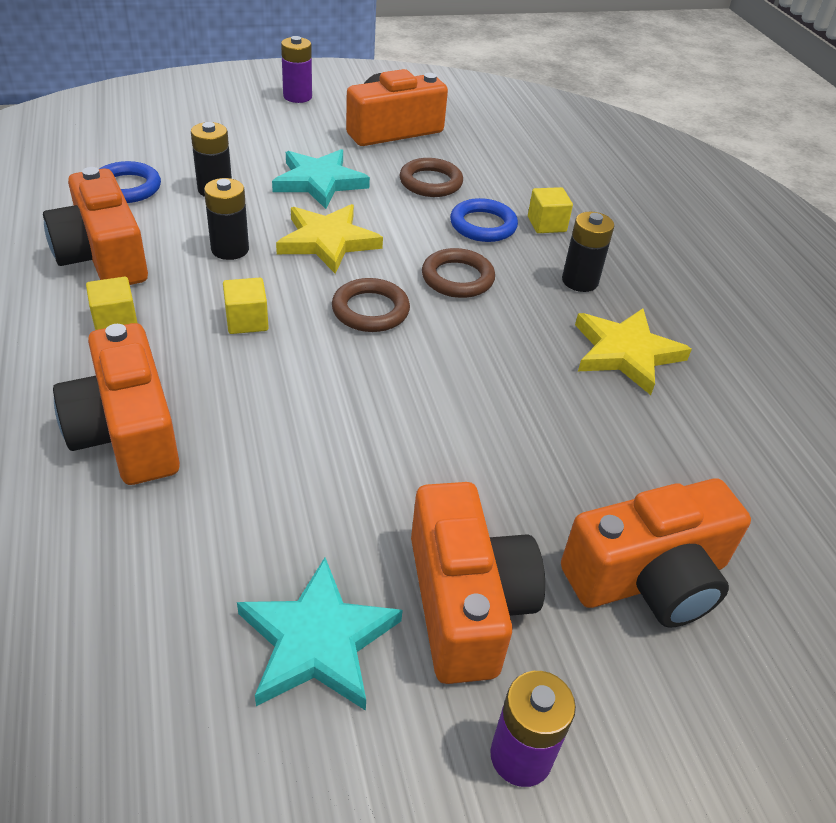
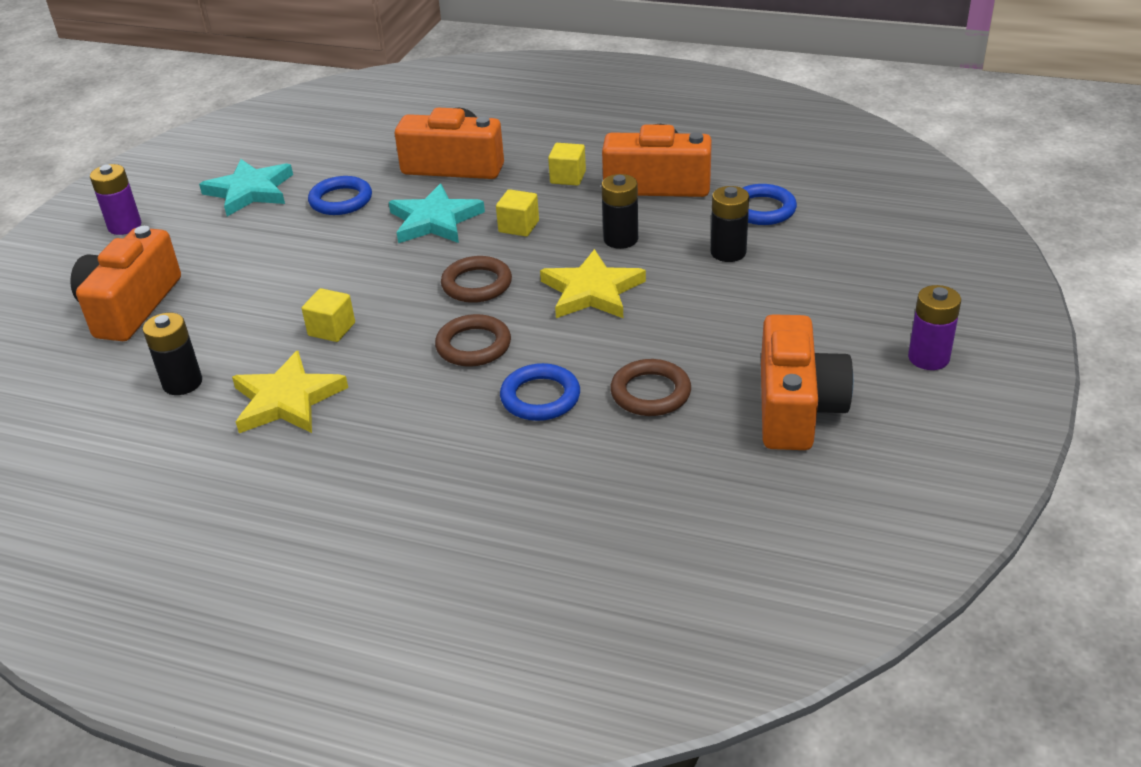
camera: 130 degrees right, 5 degrees down
turquoise star [272,149,370,209] -> turquoise star moved to [389,184,485,243]
orange camera [411,482,545,684] -> none
yellow cube [528,187,573,233] -> yellow cube moved to [302,288,355,342]
black battery [562,212,614,292] -> black battery moved to [143,313,202,395]
none -> blue ring [308,176,372,215]

